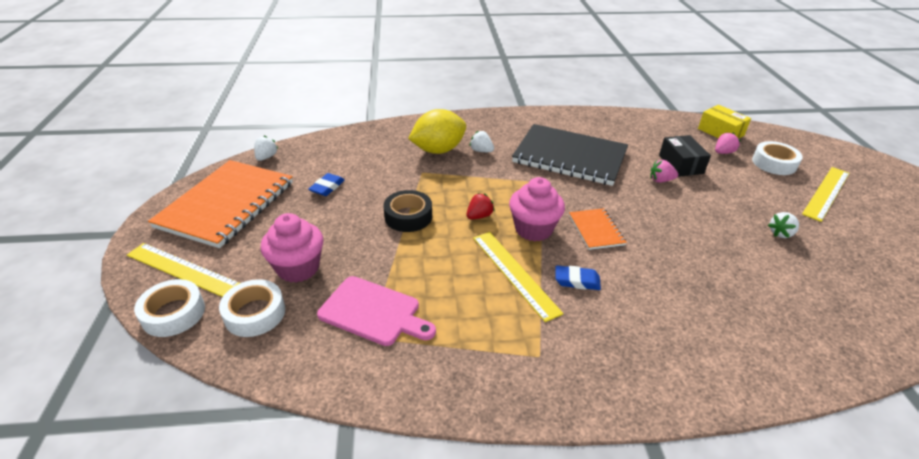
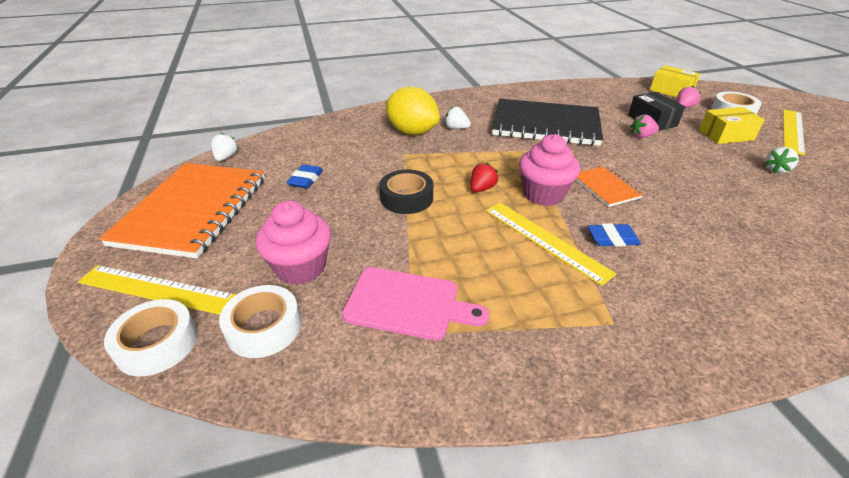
camera: 10 degrees left, 0 degrees up
yellow lemon [408,109,466,154] -> yellow lemon turned 75 degrees clockwise [386,87,440,135]
none -> yellow box [699,107,765,144]

